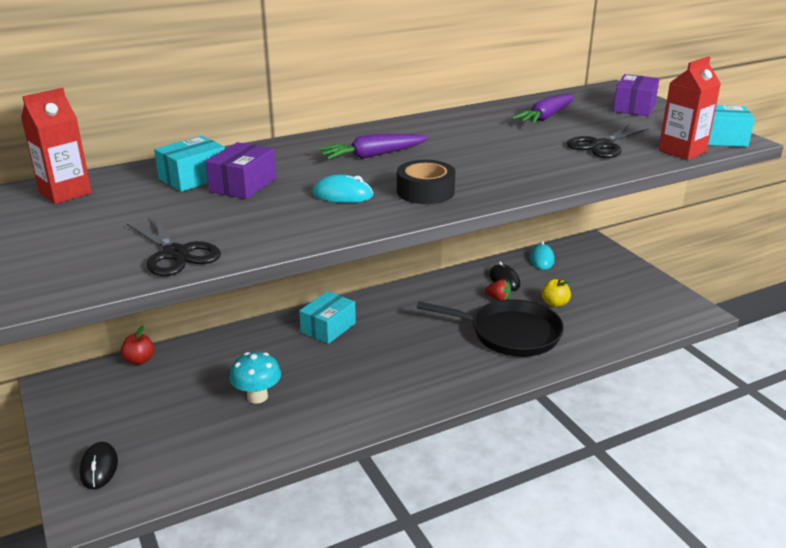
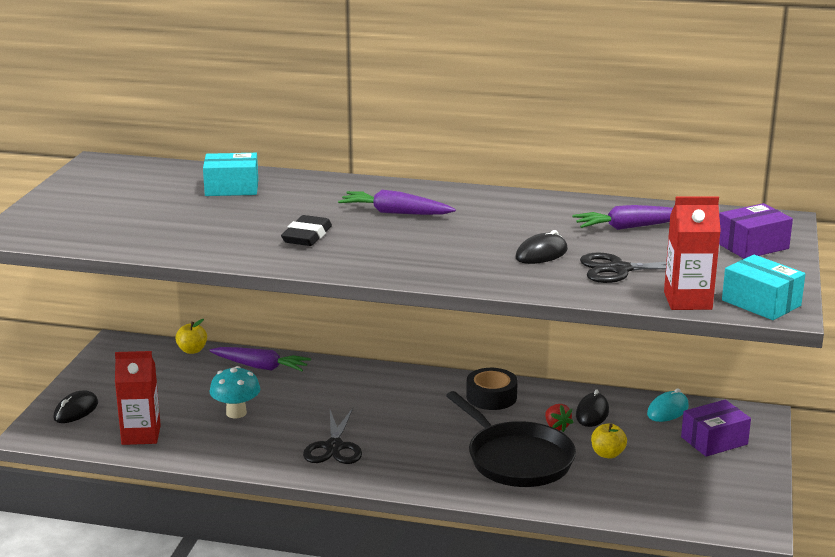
camera: 40 degrees right, 5 degrees down
red carton [21,88,92,204] -> red carton moved to [115,351,161,445]
red apple [121,326,154,365] -> yellow apple [176,319,207,354]
black scissors [126,214,221,276] -> black scissors moved to [303,408,362,464]
purple box [205,142,276,199] -> purple box moved to [681,400,751,457]
turquoise box [299,291,356,344] -> none
turquoise mouse [312,175,373,203] -> black eraser [281,215,332,246]
black tape [397,160,455,204] -> black tape moved to [466,368,518,410]
none -> purple carrot [209,347,311,371]
none -> black mouse [515,230,568,264]

